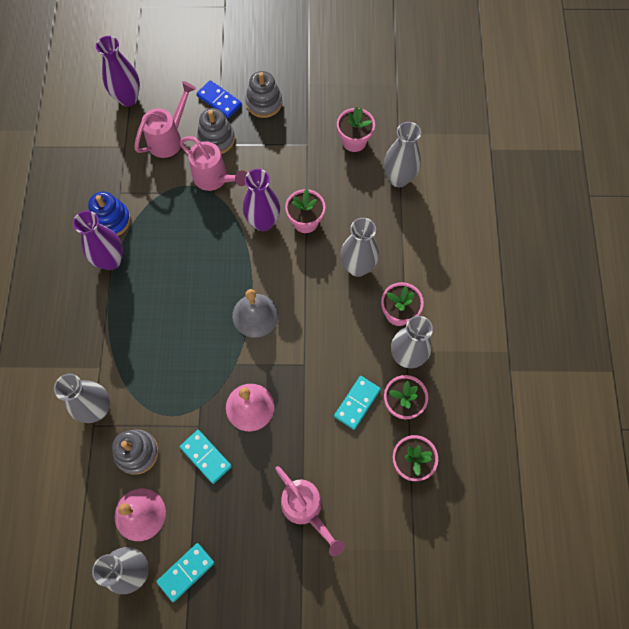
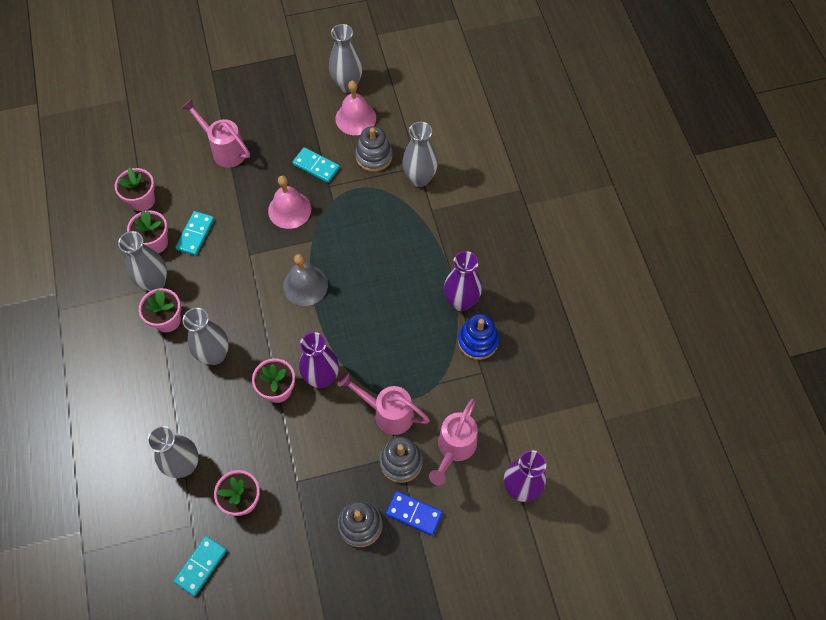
camera: 165 degrees right, 5 degrees down
turquoise domino [156,543,214,602] -> turquoise domino moved to [174,536,227,596]

